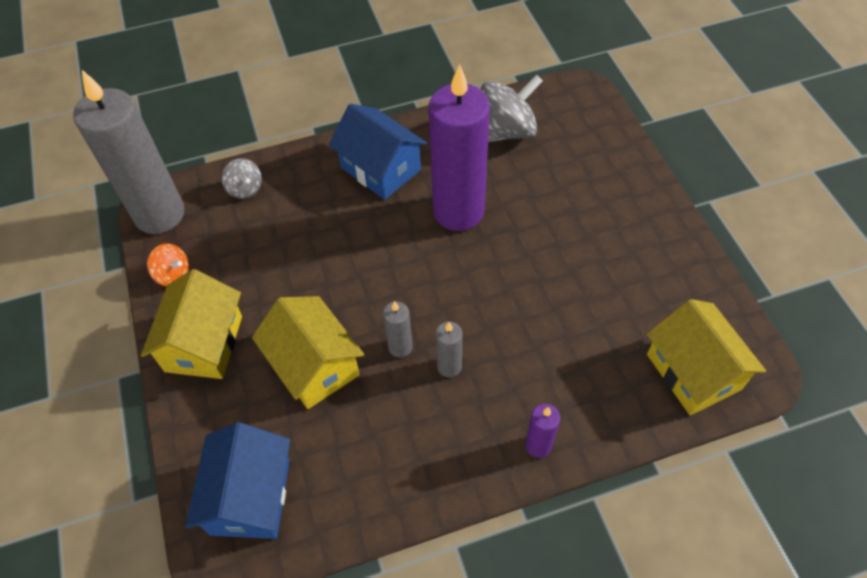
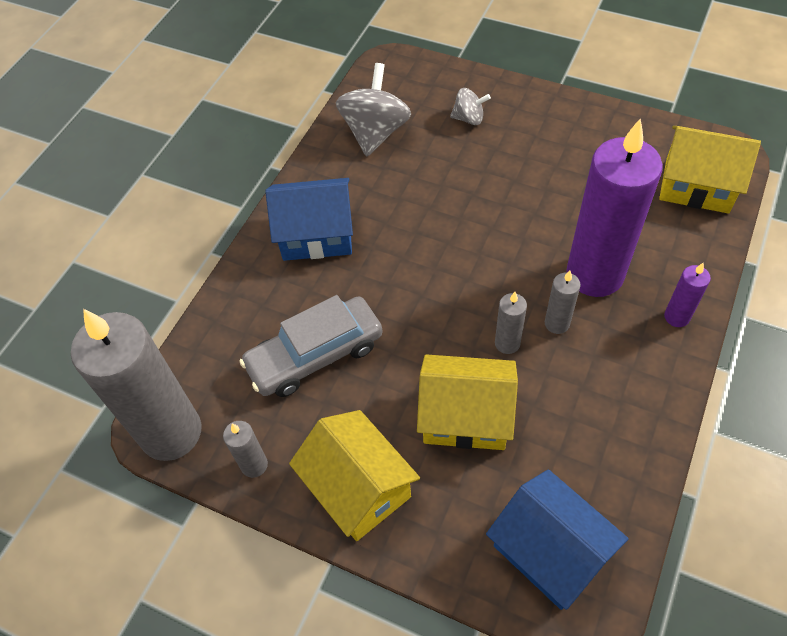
camera: 45 degrees left, 0 degrees up
orange spinning top [147,244,189,286] -> grey candle [223,421,268,478]
grey spinning top [222,158,262,199] -> grey spinning top moved to [450,88,491,125]
purple candle [429,64,490,231] -> purple candle moved to [567,119,663,297]
none -> grey car [239,295,383,397]

